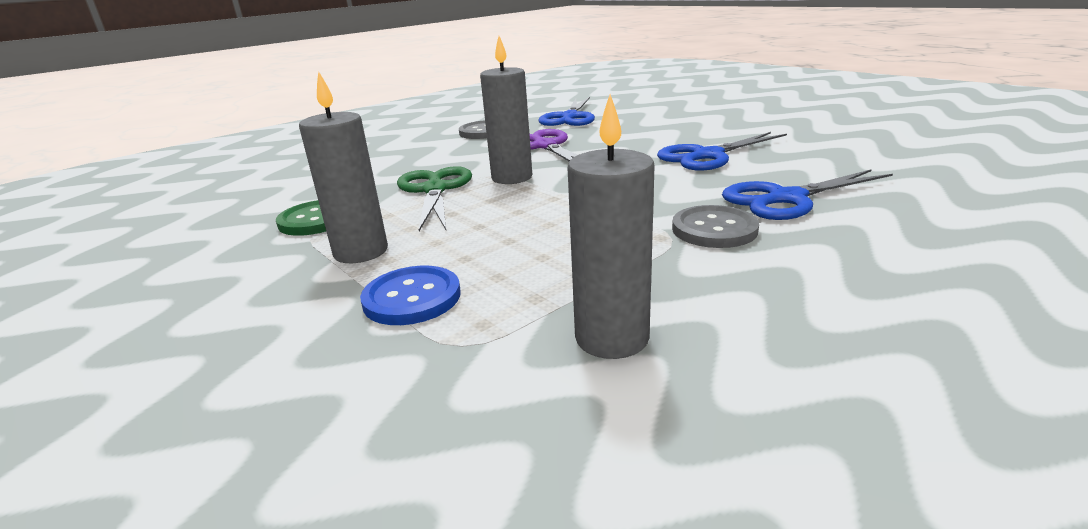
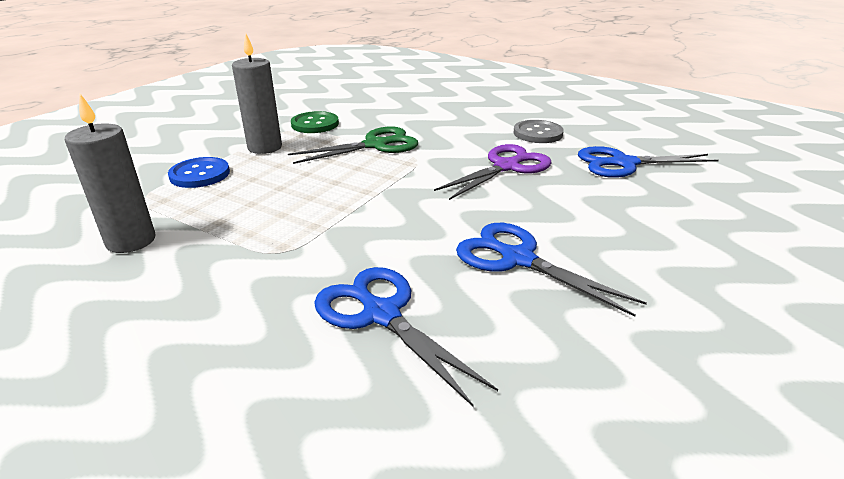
camera: 70 degrees right, 5 degrees up
grey candle [480,36,532,184] -> none
grey button [672,205,759,248] -> none

